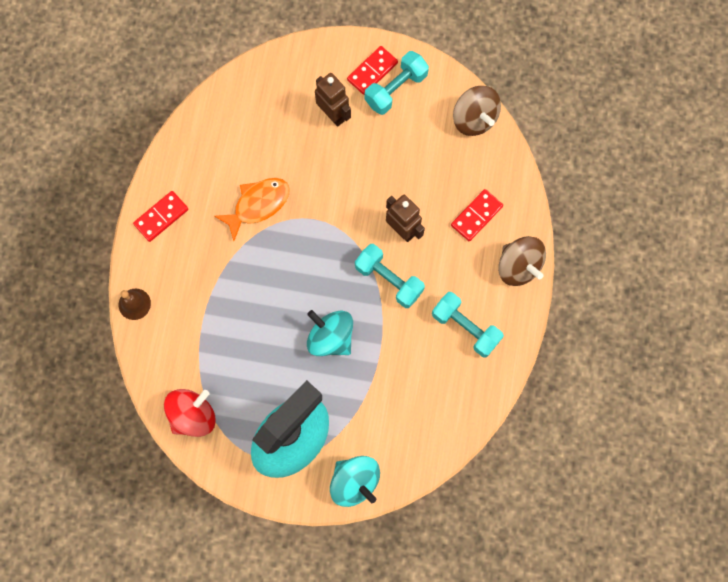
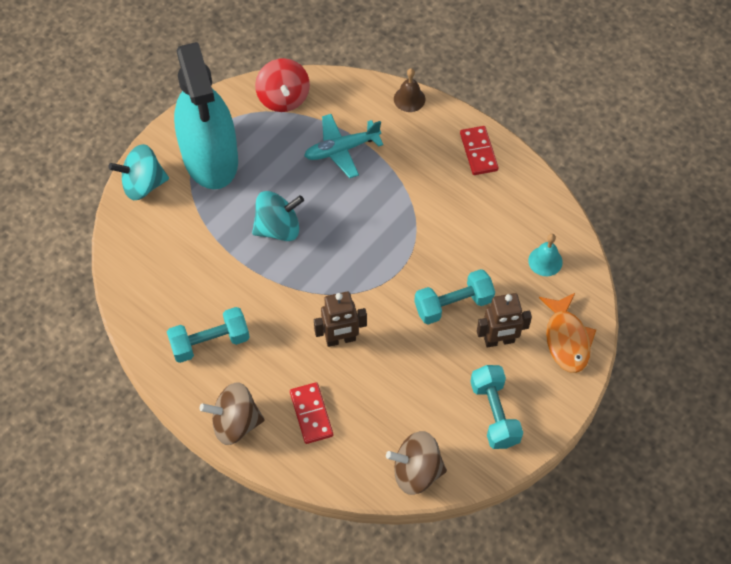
camera: 120 degrees right, 15 degrees down
orange fish [214,178,290,241] -> orange fish moved to [539,293,596,373]
red domino [347,46,398,95] -> none
turquoise dumbbell [355,244,425,308] -> turquoise dumbbell moved to [414,269,495,325]
none -> turquoise plane [304,114,383,178]
none -> turquoise bell [528,234,563,276]

